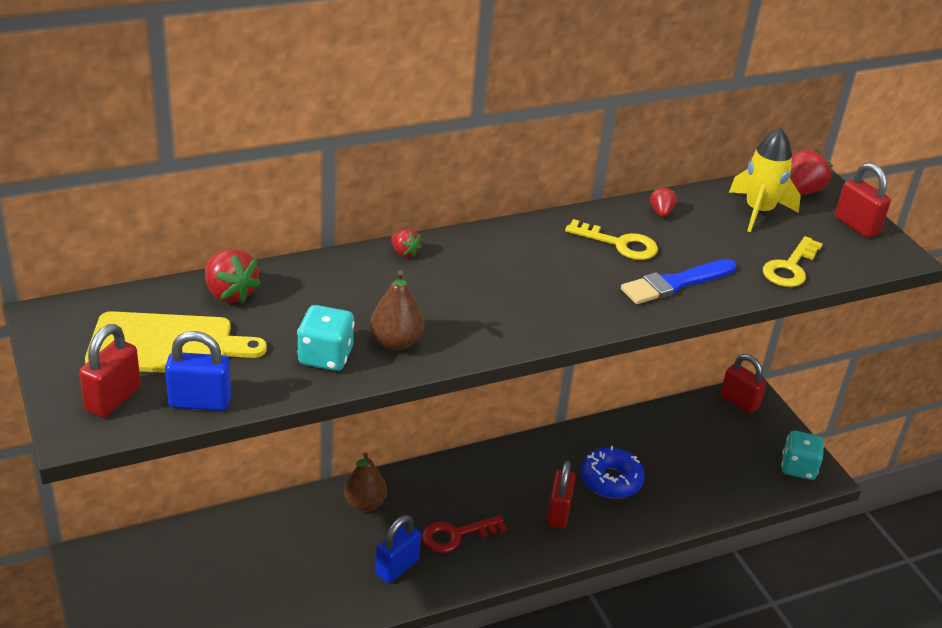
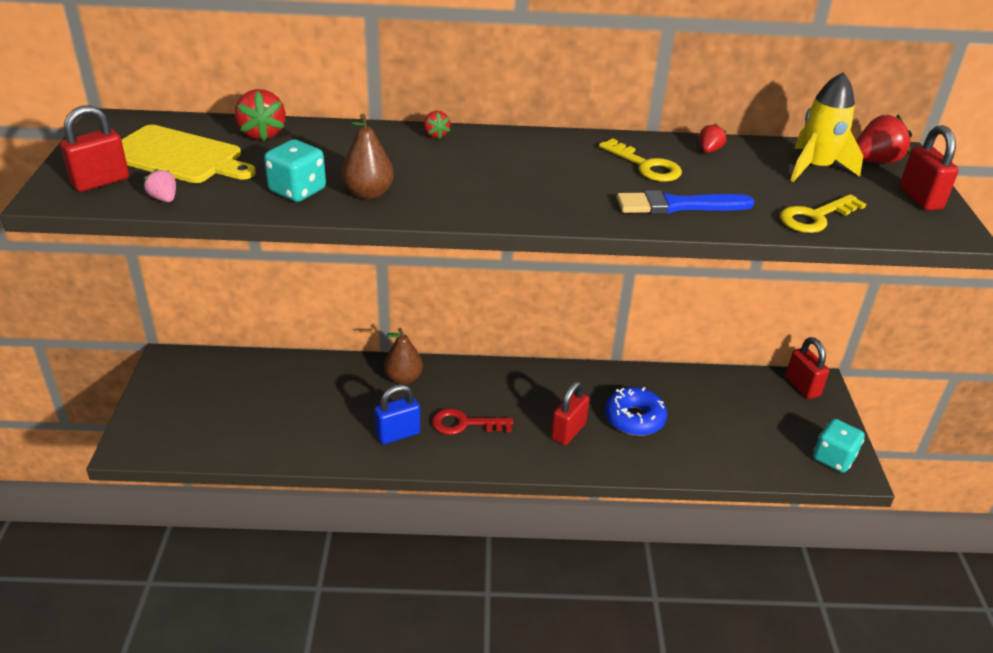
camera: 25 degrees right, 0 degrees up
blue padlock [165,331,231,411] -> pink strawberry [144,169,176,202]

